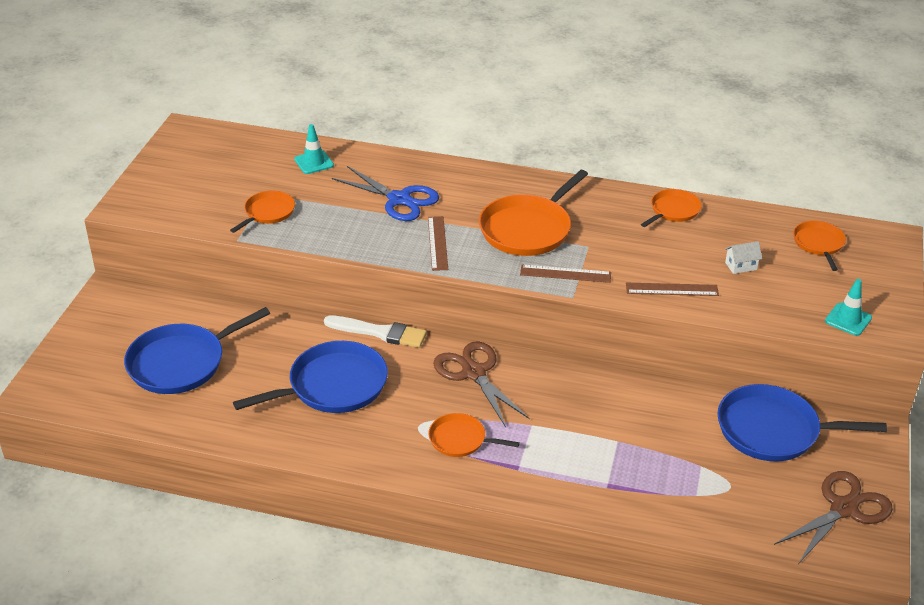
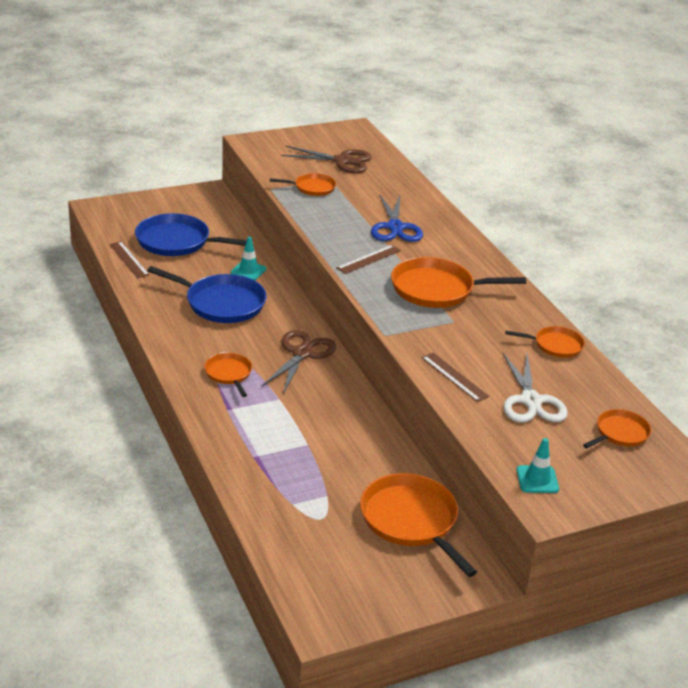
camera: 50 degrees right, 5 degrees down
turquoise traffic cone [294,124,334,174] -> turquoise traffic cone moved to [231,237,267,280]
white brush [324,315,427,348] -> none
brown ruler [520,265,611,283] -> brown ruler moved to [109,241,149,278]
blue pan [717,384,887,461] -> orange pan [360,473,477,577]
white house [725,241,762,274] -> white scissors [503,353,568,422]
brown scissors [774,471,893,564] -> brown scissors moved to [281,146,372,173]

